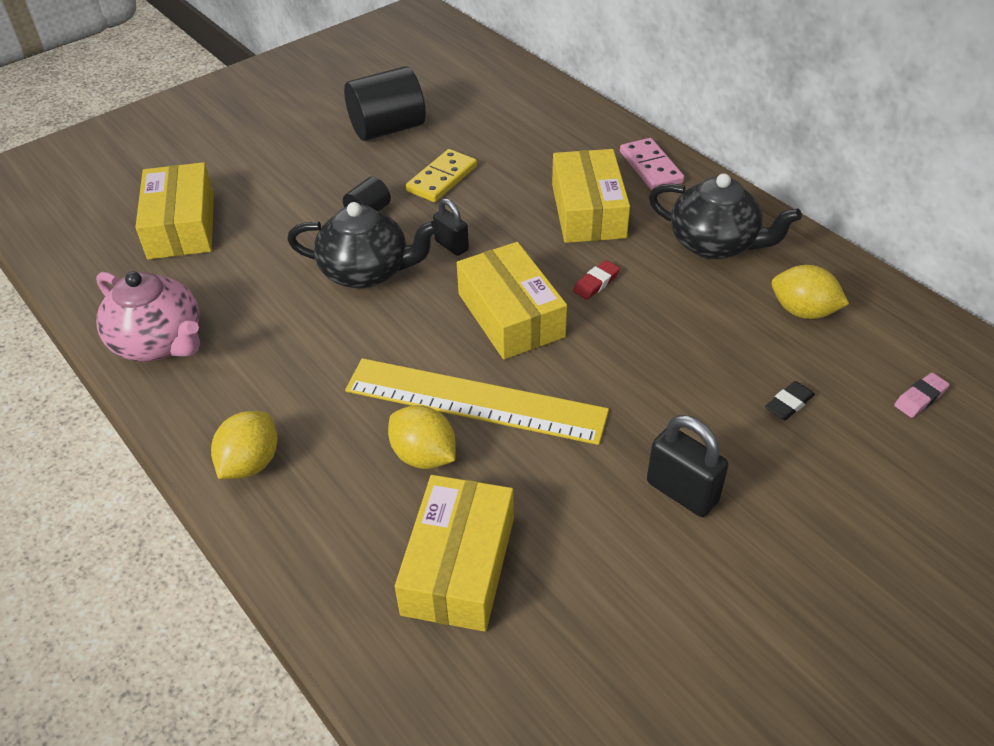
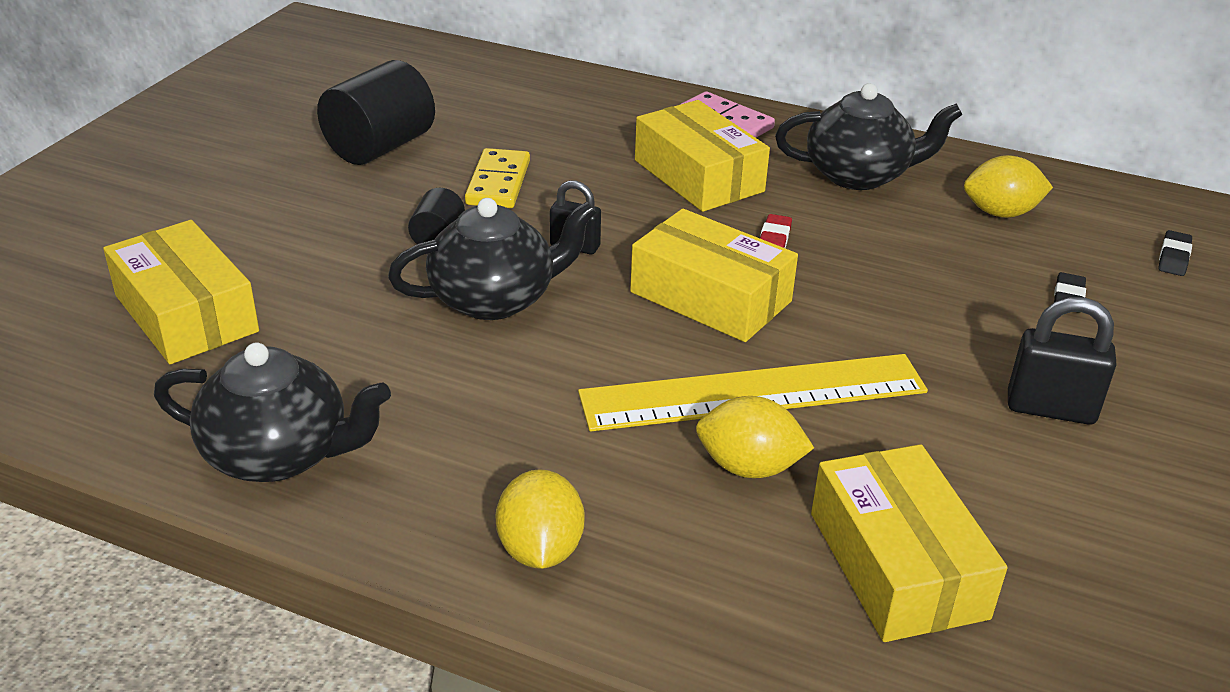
camera: 30 degrees left, 10 degrees down
pink teapot [96,271,200,362] -> black teapot [154,343,391,482]
pink eraser [894,373,950,418] -> black eraser [1158,230,1192,276]

